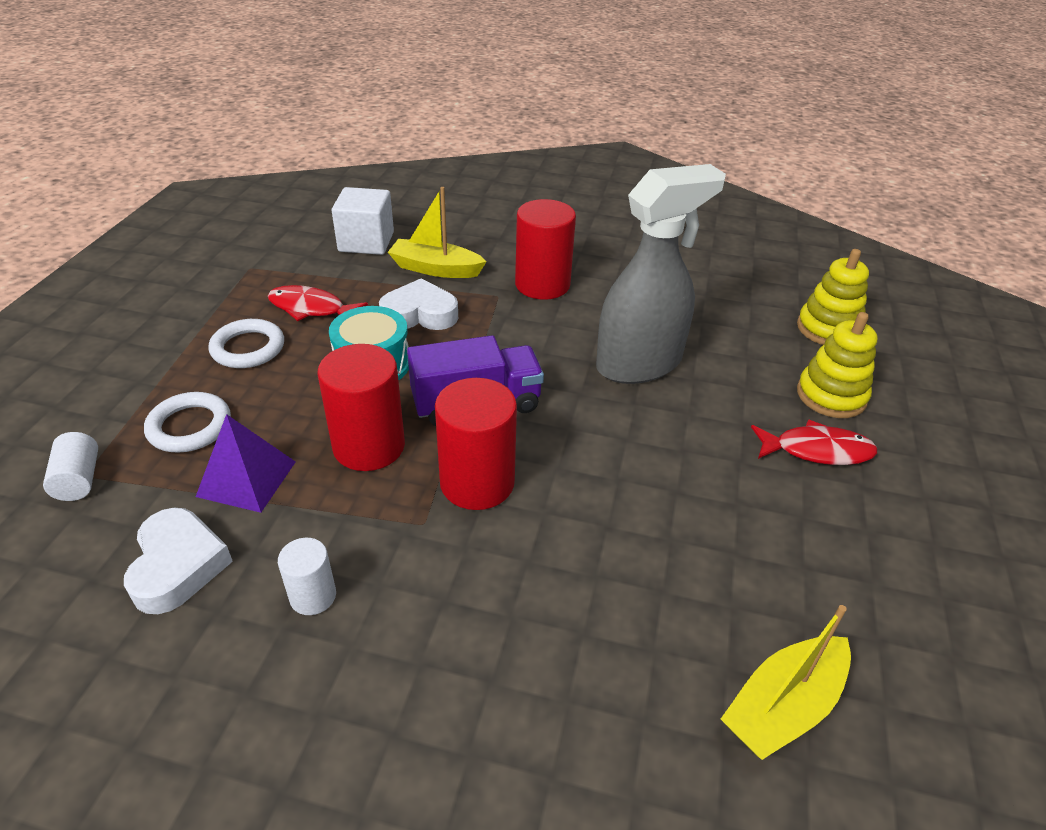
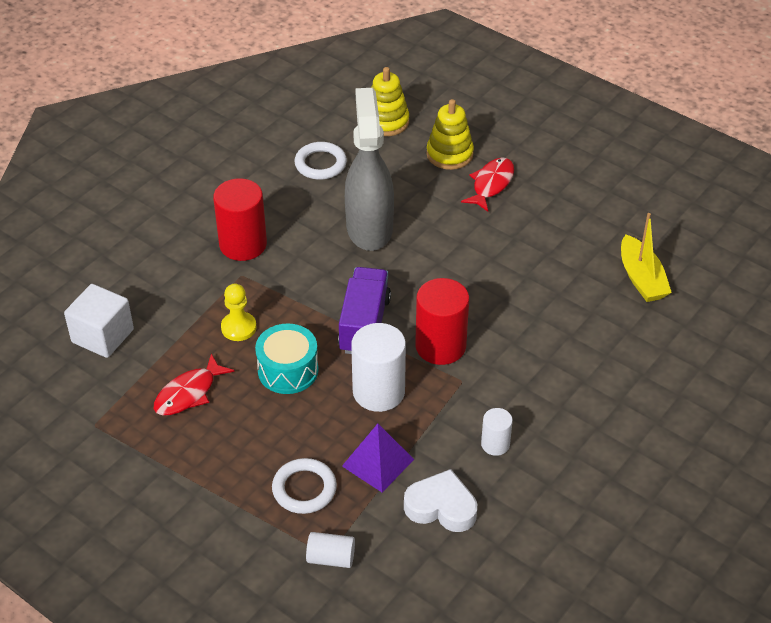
camera: 65 degrees left, 5 degrees up
white ring [208,319,284,368] -> white ring moved to [295,142,347,180]
red cylinder [317,344,405,471] -> white cylinder [351,323,406,412]
white heart [379,279,458,330] -> yellow pawn [221,284,257,341]
yellow boat [388,187,487,278] -> none

